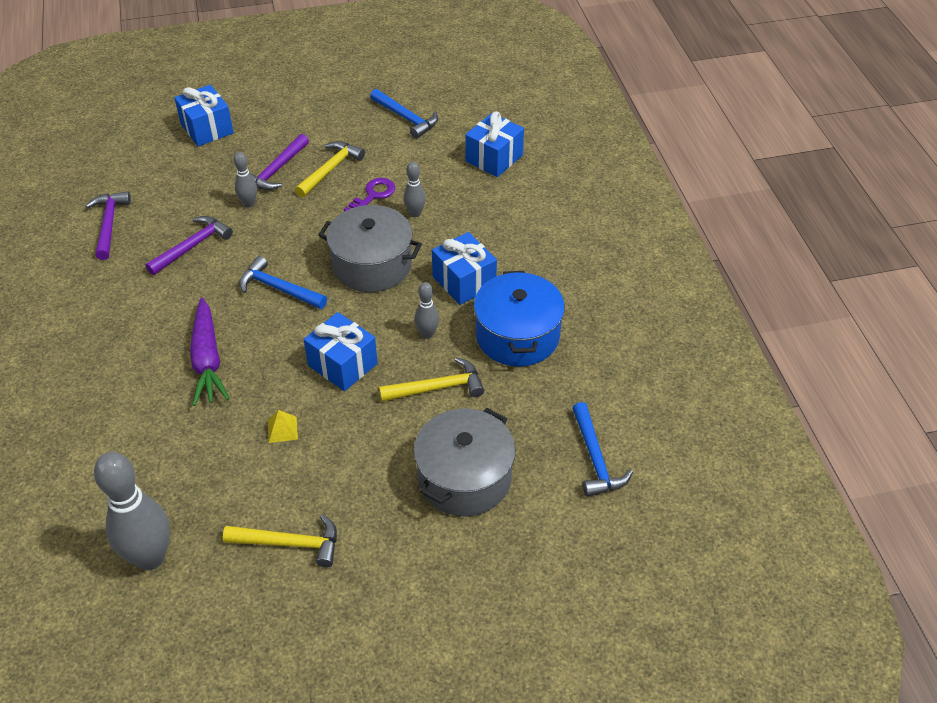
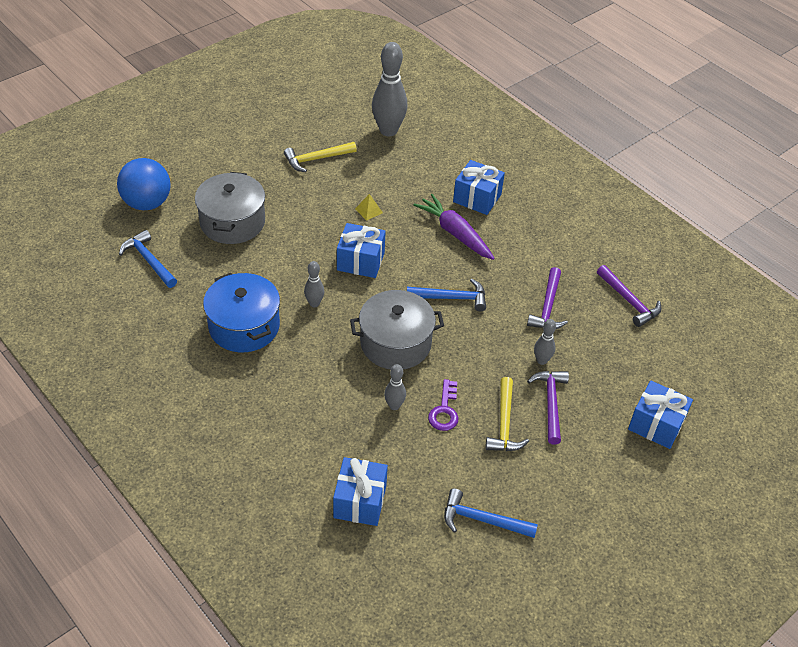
camera: 150 degrees right, 0 degrees up
yellow hammer [379,357,484,402] -> none
blue gift [432,232,497,305] -> blue gift moved to [453,160,505,215]
none -> blue ball [117,158,171,210]

